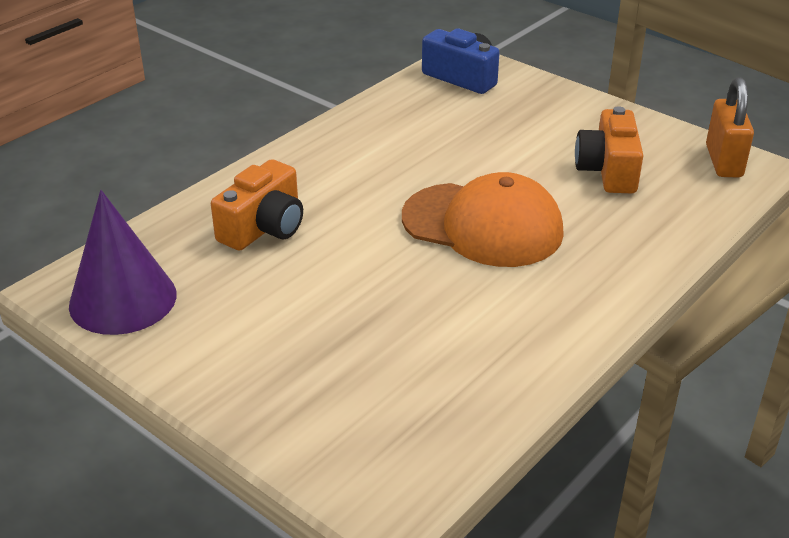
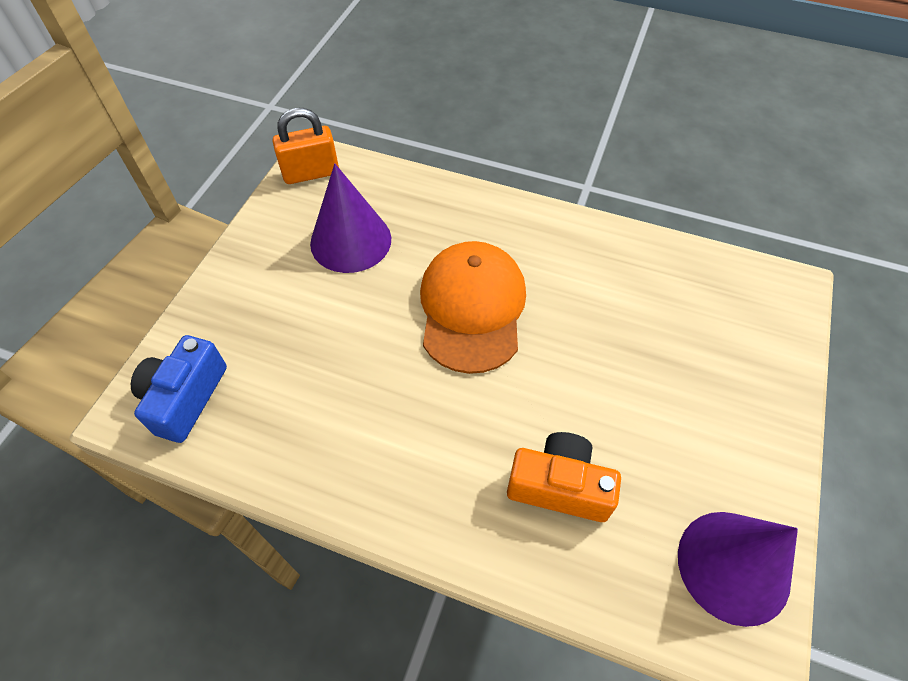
camera: 110 degrees left, 20 degrees up
orange camera [575,106,643,193] -> purple cone [310,163,391,273]

